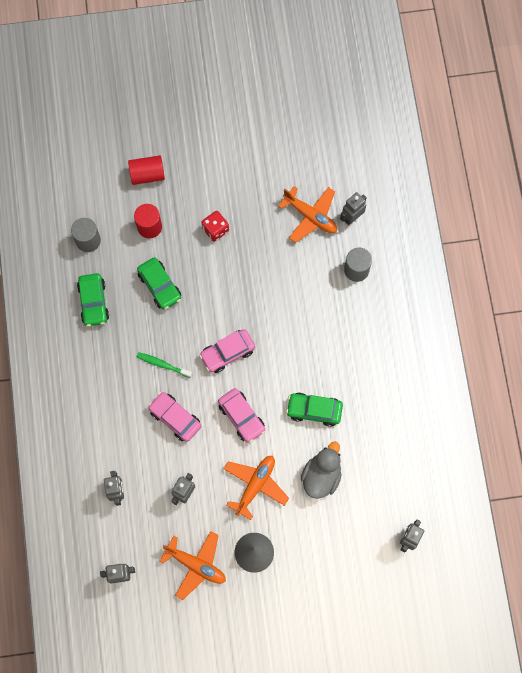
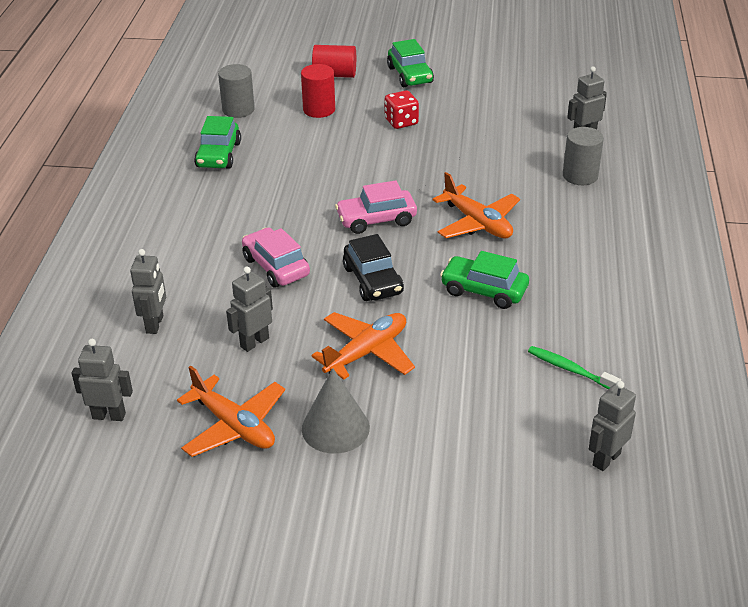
camera: 15 degrees right, 35 degrees down
green car [137,257,181,310] -> green car moved to [387,39,434,87]
green toothbrush [137,352,192,378] -> green toothbrush moved to [528,346,621,389]
pink car [218,388,265,443] -> black car [343,234,404,301]
orange plane [278,186,337,243] -> orange plane moved to [433,172,520,238]
grey duck [301,442,342,499] -> none

